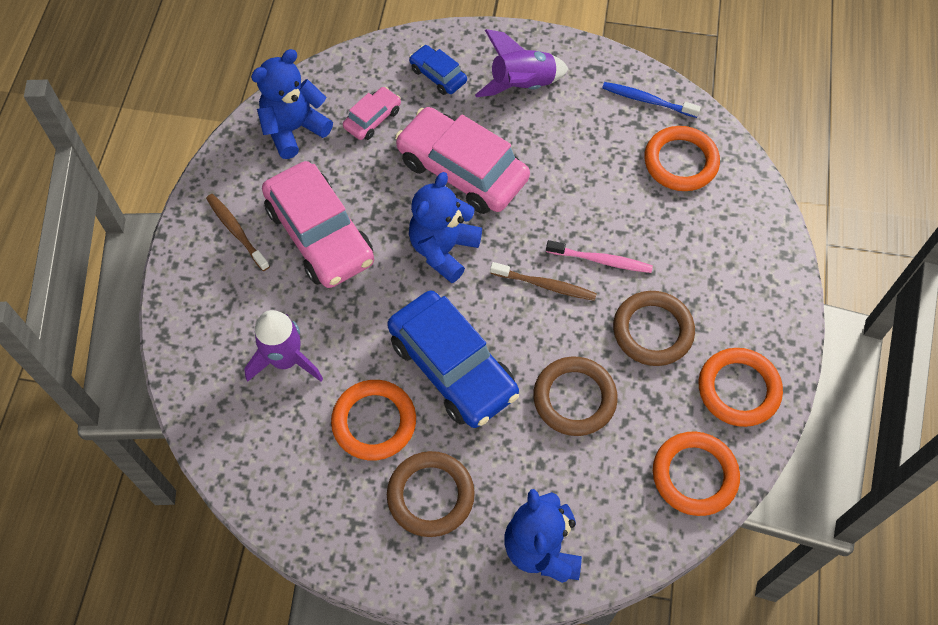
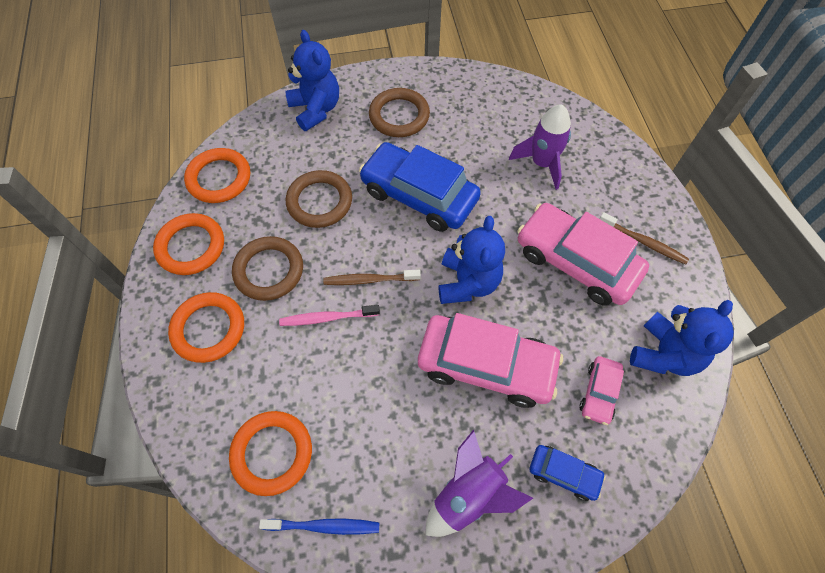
camera: 160 degrees right, 0 degrees up
orange ring [331,380,416,460] -> orange ring moved to [168,292,244,363]

